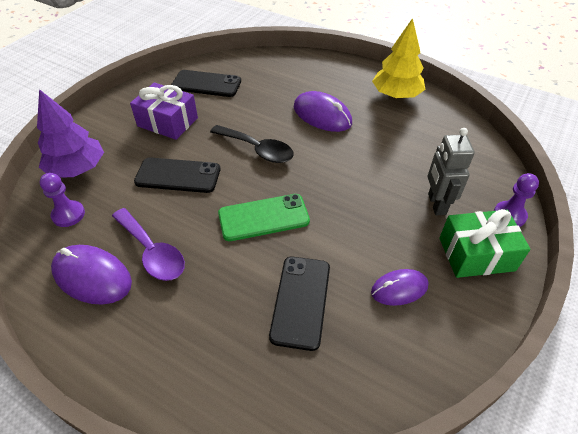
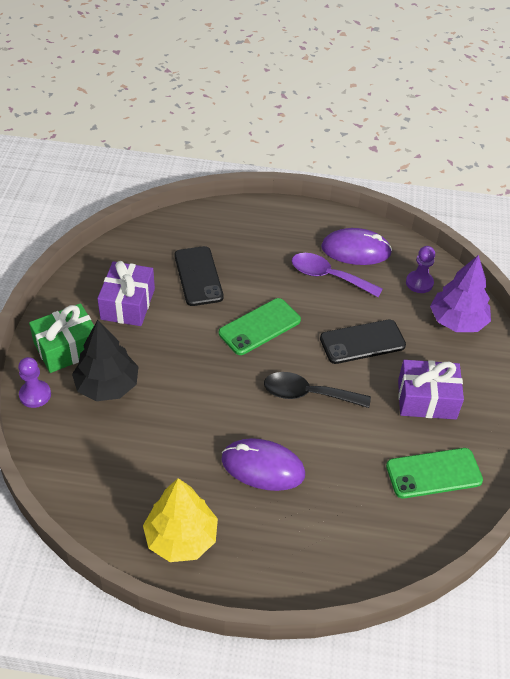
camera: 155 degrees right, 0 degrees up
black phone [171,70,241,97] -> green phone [386,448,483,498]
purple mouse [371,269,428,306] -> purple gift [97,261,155,326]
grey robot [428,128,475,215] -> black tree [72,320,139,401]

